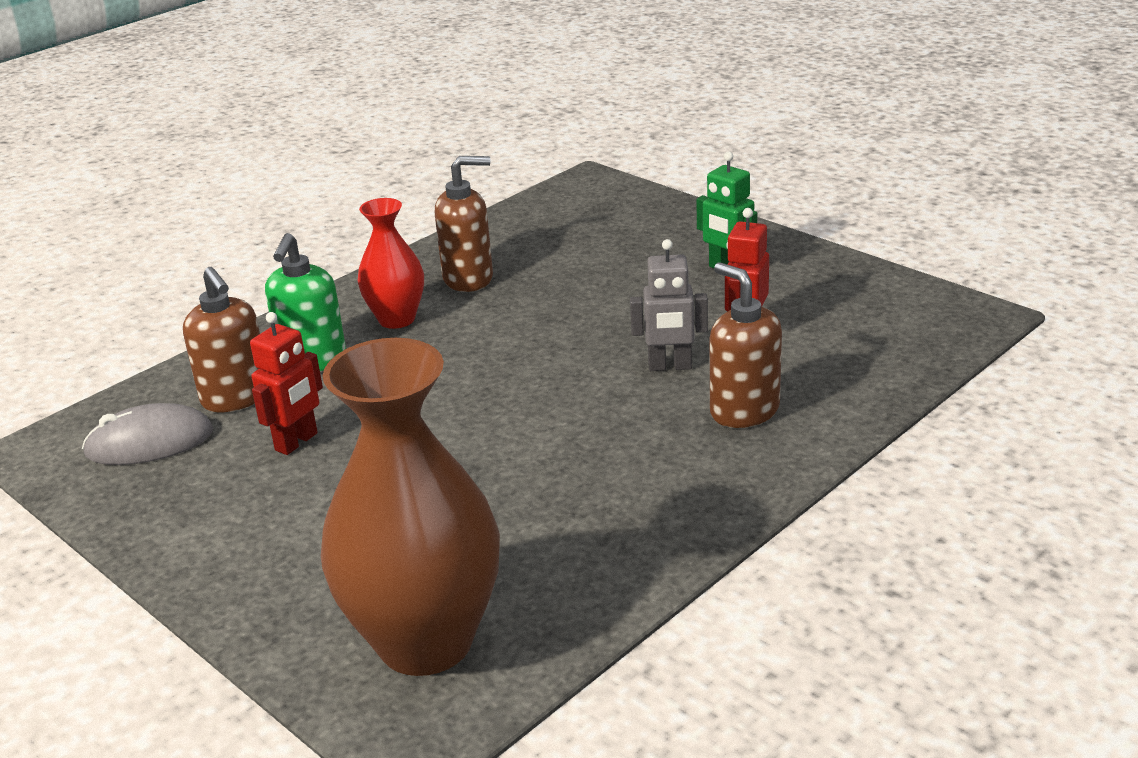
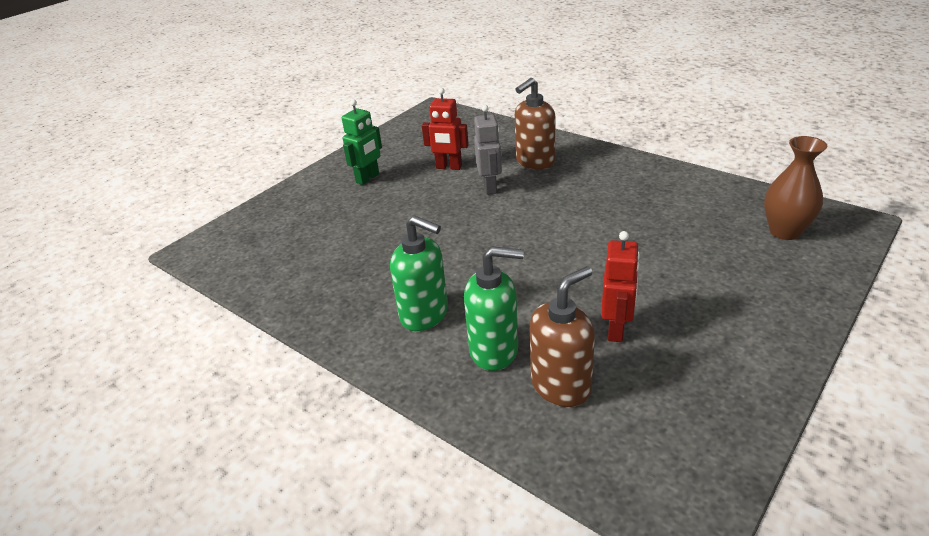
camera: 95 degrees left, 5 degrees up
grey mouse [82,403,214,465] -> none
red robot [250,312,323,455] -> red robot turned 75 degrees clockwise [601,231,640,342]
brown vase [321,338,500,676] -> brown vase [764,136,828,240], size x0.54
red vase [358,198,424,329] -> green soap dispenser [390,215,448,331]
brown soap dispenser [435,156,493,292] -> none

